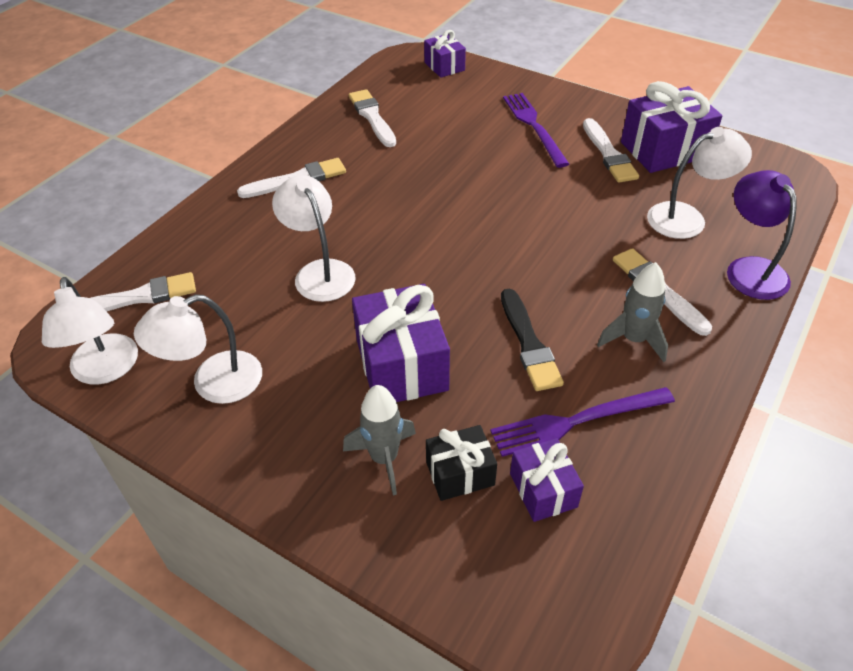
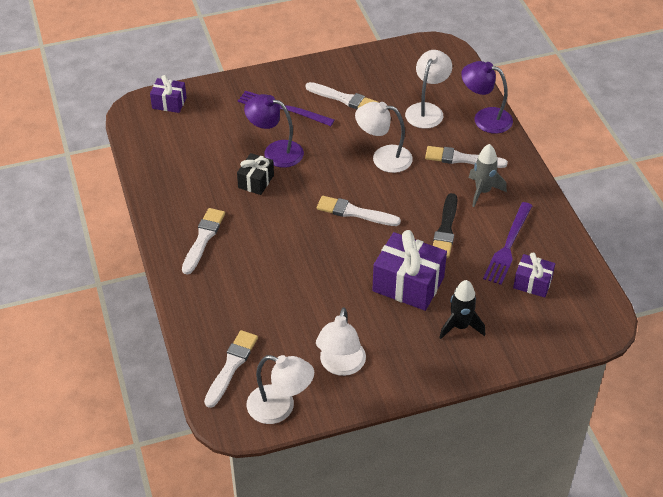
camera: 50 degrees left, 0 degrees up
white lamp [272,175,356,302] -> white lamp moved to [355,102,413,173]
grey rocket [343,385,416,495] -> black rocket [439,280,485,339]
white brush [349,89,396,147] -> white brush moved to [317,196,401,226]
black gift [426,425,497,501] -> black gift moved to [237,153,274,195]
black brush [501,289,564,391] -> black brush turned 75 degrees clockwise [433,193,458,258]
purple gift [621,81,722,173] -> none
none -> purple lamp [244,94,304,168]

